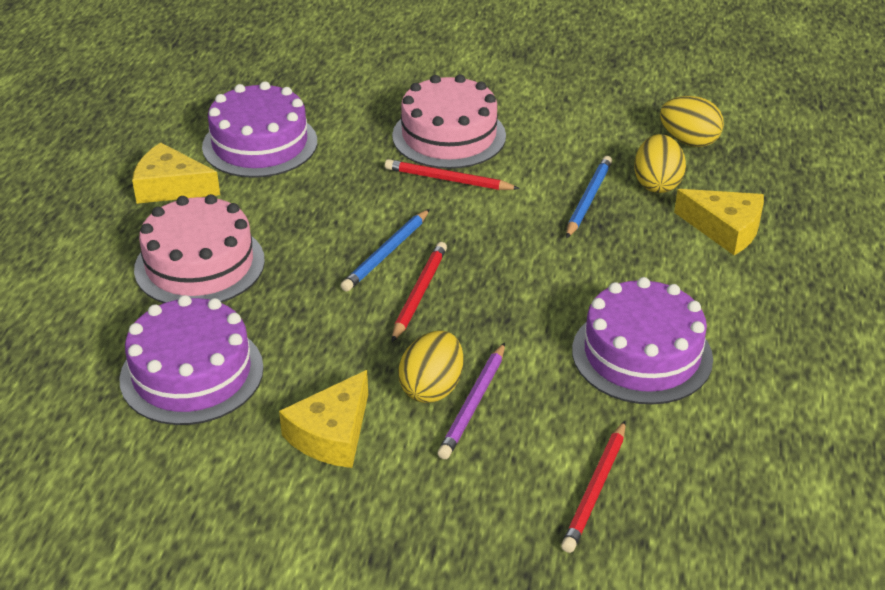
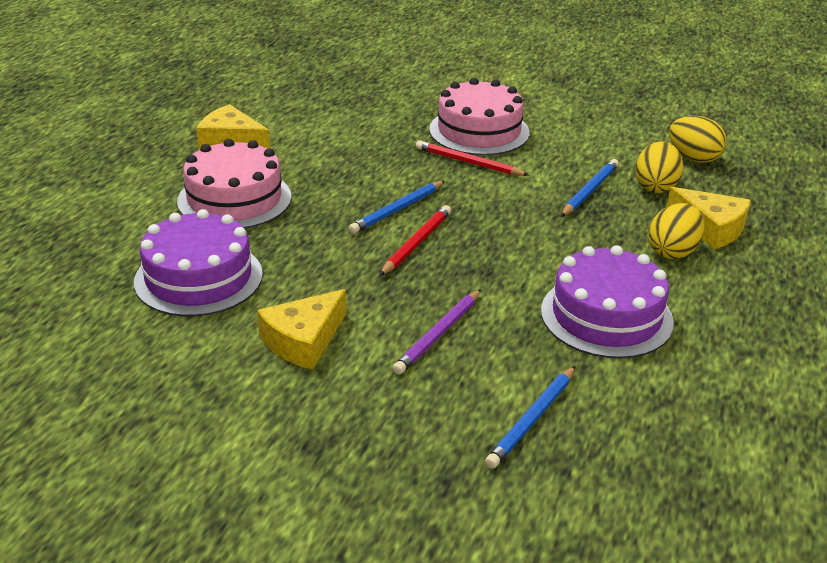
camera: 10 degrees right, 5 degrees down
purple cake [202,81,317,178] -> none
yellow egg [398,331,463,403] -> yellow egg moved to [648,203,704,259]
red pencil [561,421,626,553] -> blue pencil [485,366,575,469]

